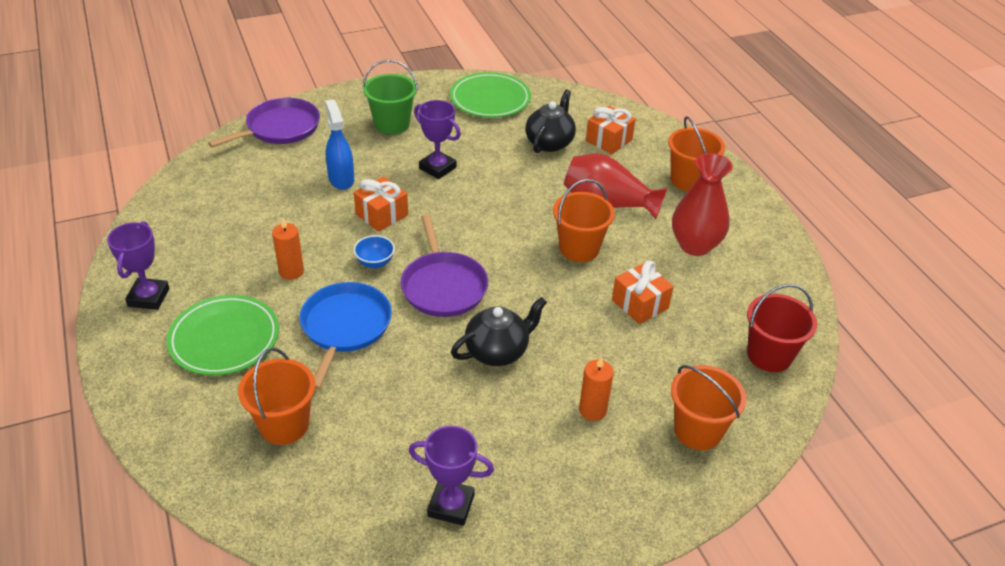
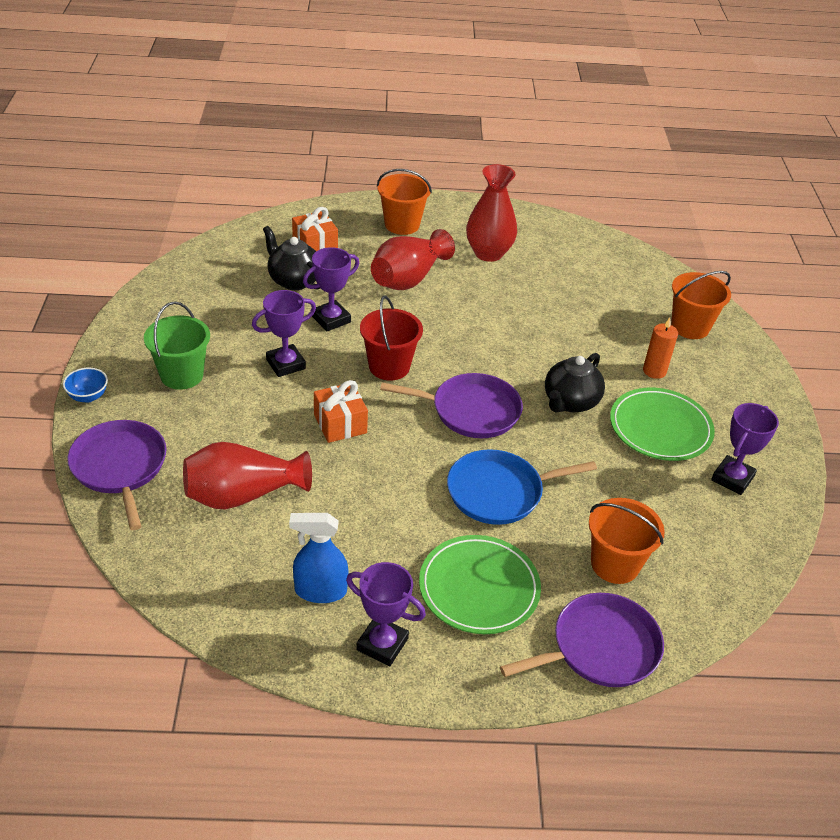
camera: 70 degrees left, 0 degrees up
orange candle [272,218,304,280] -> none
blue pan [300,282,392,390] -> blue pan turned 45 degrees counterclockwise [447,449,597,525]
blue spray bottle [325,99,354,190] -> blue spray bottle moved to [289,513,349,603]
blue bowl [354,235,395,268] -> blue bowl moved to [63,368,108,403]
green plate [450,72,531,118] -> green plate moved to [610,388,715,461]
black teapot [451,297,547,366] -> black teapot turned 135 degrees counterclockwise [545,353,605,413]
orange bucket [553,179,615,262] -> none
orange gift [612,261,674,324] -> none
red bucket [747,284,817,372] -> red bucket moved to [360,295,423,380]
none -> red vase [183,442,312,510]
none -> purple trophy [303,247,359,331]
none -> purple pan [500,593,664,687]

